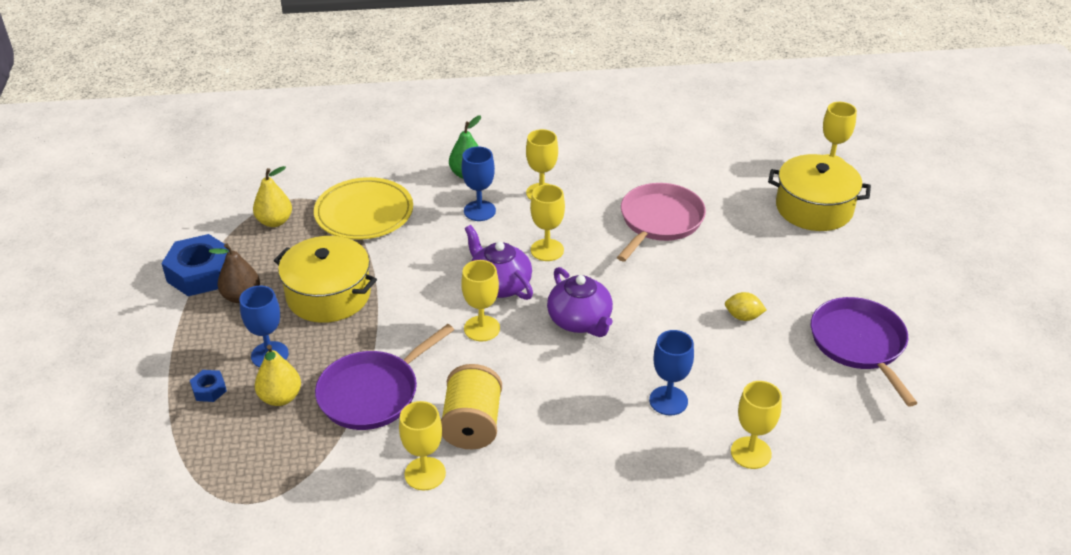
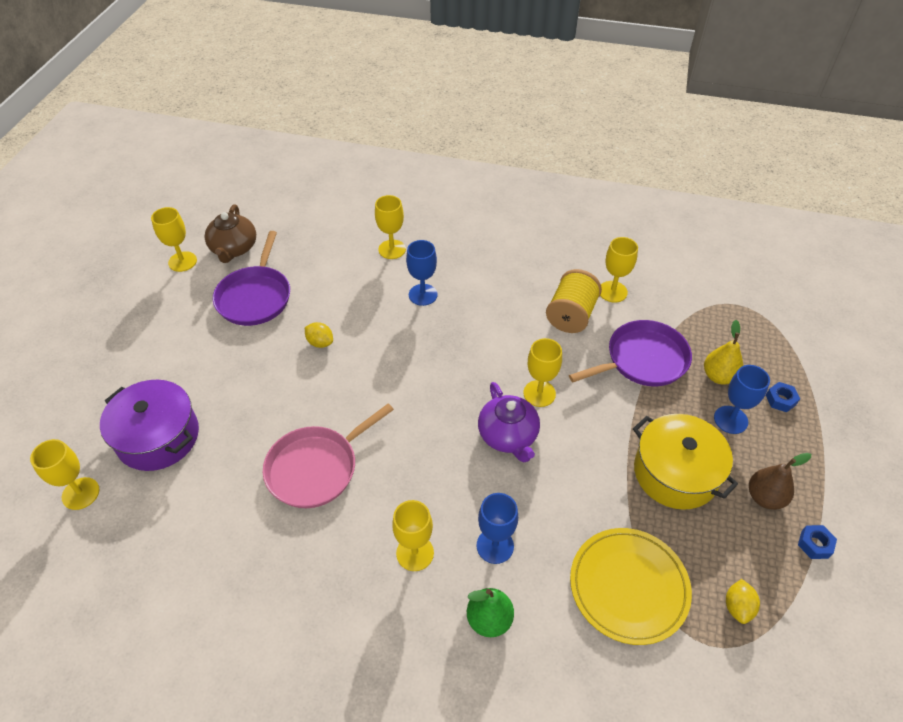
camera: 160 degrees left, 10 degrees up
blue nut [161,234,229,296] -> blue nut [798,525,837,559], size x0.47
yellow pear [253,166,292,227] -> yellow lemon [726,579,760,624]
yellow goblet [530,184,565,261] -> yellow goblet moved to [151,207,197,272]
purple teapot [547,267,613,337] -> none
yellow pot [768,154,871,231] -> purple pot [100,380,199,471]
none -> brown teapot [204,204,256,263]

